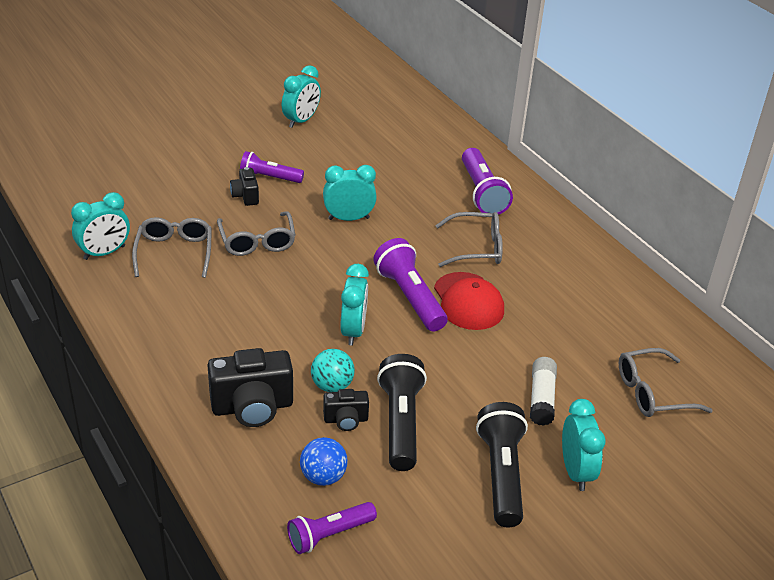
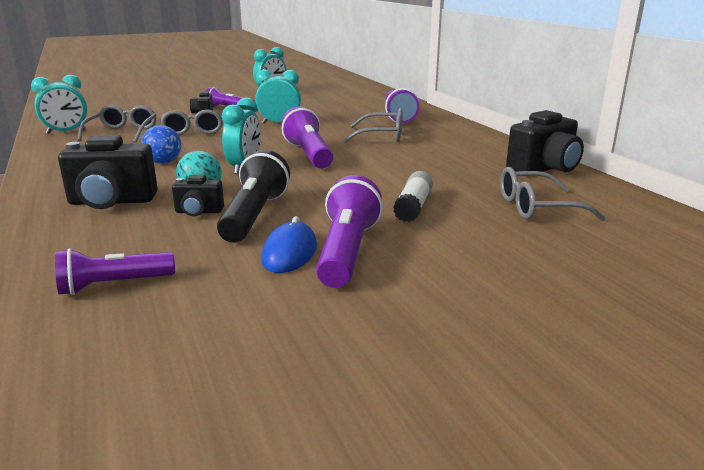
camera: 10 degrees right, 15 degrees down
blue ball [300,437,348,486] -> blue ball moved to [141,125,181,164]
red cap [434,272,504,330] -> none
black flashlight [476,402,528,527] -> purple flashlight [316,175,383,288]
turquoise clock [562,399,606,491] -> none
none -> blue mouse [261,216,317,273]
none -> black camera [506,110,584,172]

